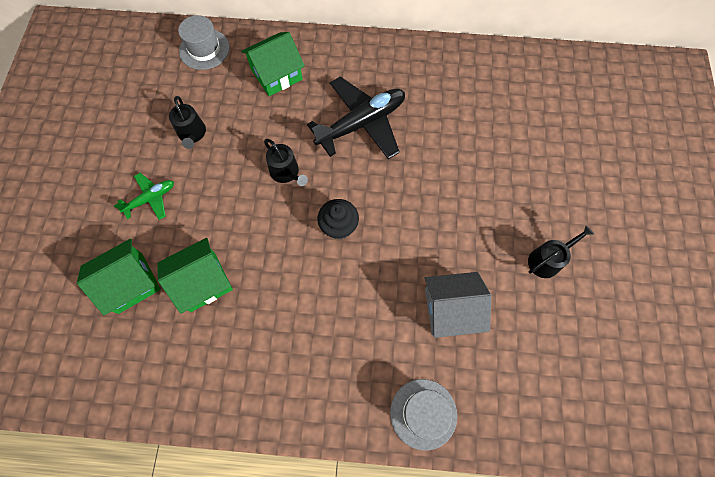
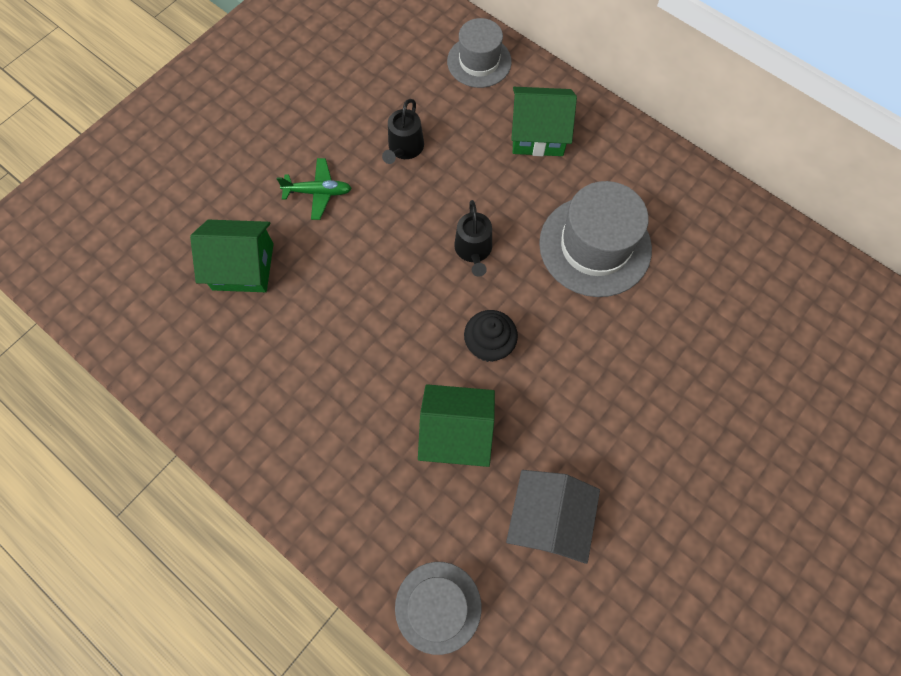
camera: 35 degrees right, 0 degrees up
green house [157,238,233,314] -> green house moved to [418,384,495,467]
black plane [307,76,405,159] -> grey hat [539,181,652,297]
grey house [424,272,491,338] -> grey house turned 75 degrees clockwise [506,470,600,564]
black watering can [528,225,594,278] -> none

